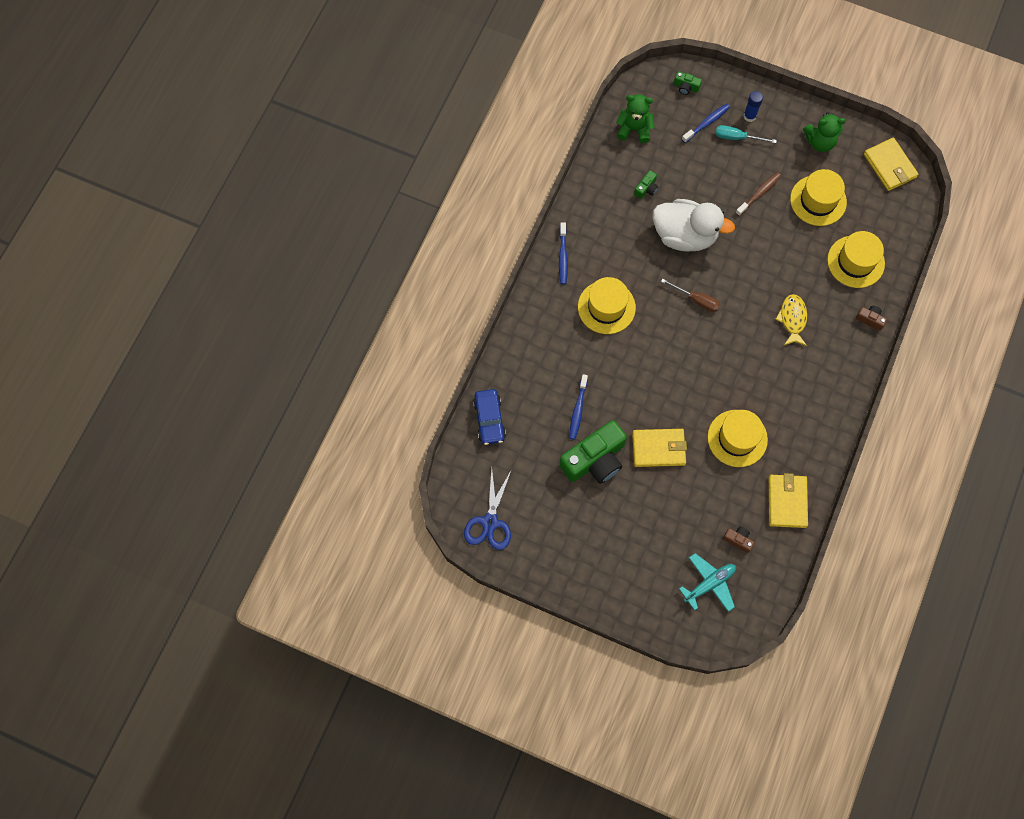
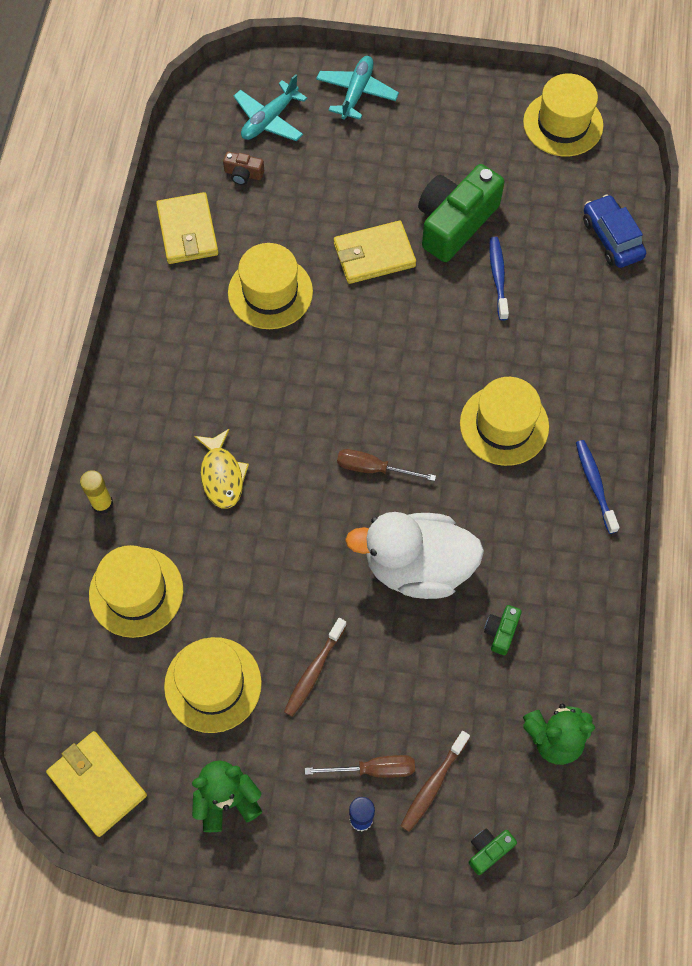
camera: 165 degrees right, 5 degrees down
blue scissors [464,468,512,550] -> yellow hat [523,74,603,156]
green camera [674,71,702,95] -> green camera turned 45 degrees counterclockwise [469,828,517,875]
blue toothbrush [682,104,730,143] -> brown toothbrush [401,731,470,832]
turquoise screwdriver [716,125,777,143] -> brown screwdriver [305,755,415,778]
brown camera [856,306,887,331] -> yellow glue stick [80,470,113,514]
none -> turquoise plane [316,56,399,120]

